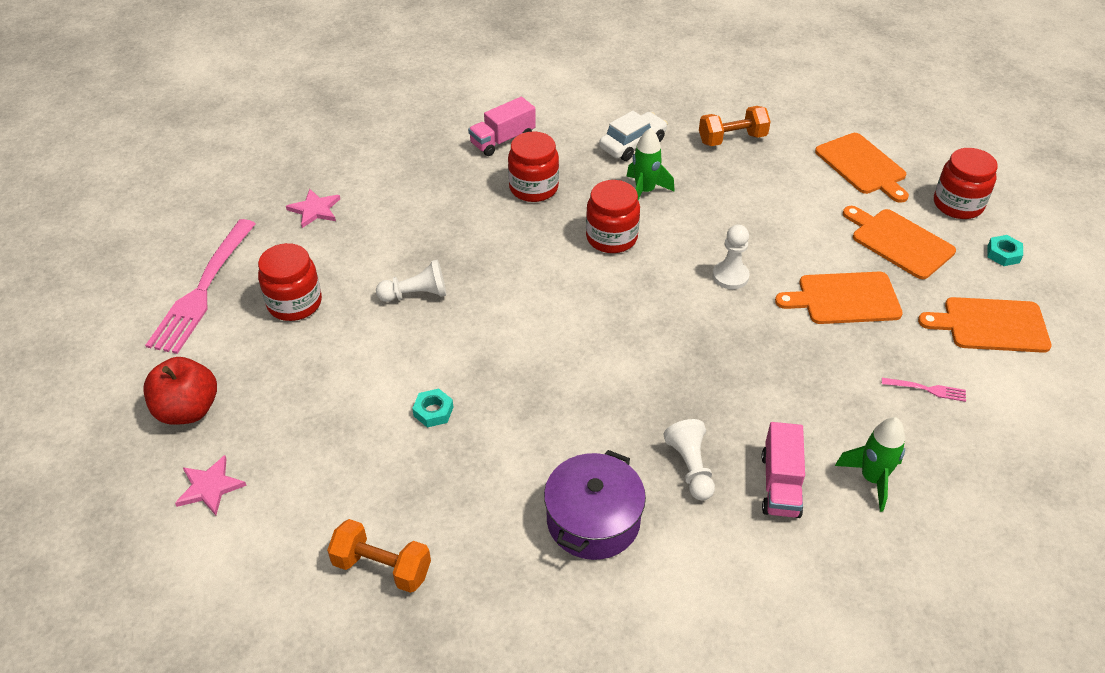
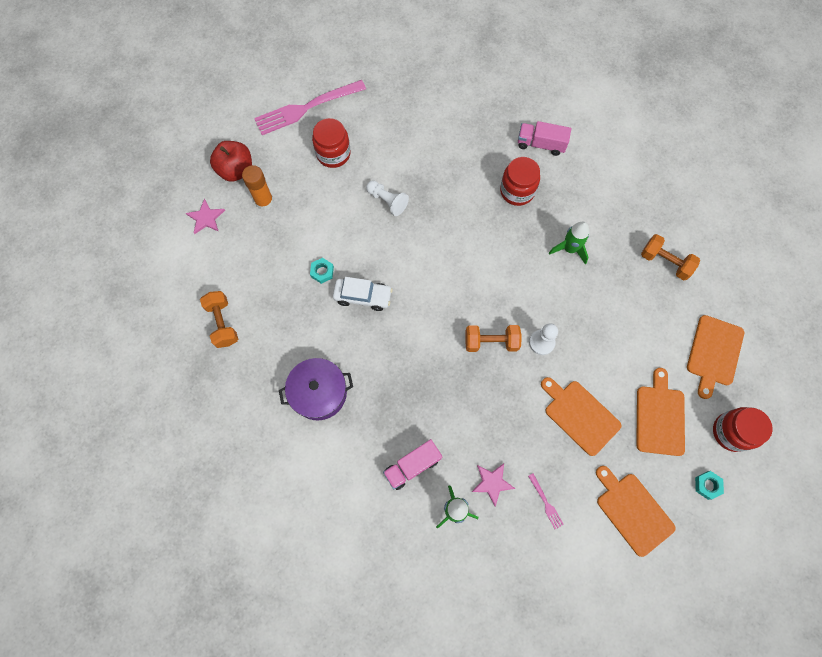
camera: 50 degrees right, 25 degrees up
pink star [286,189,340,228] -> pink star moved to [472,463,516,507]
red jar [586,180,640,253] -> none
white car [599,111,668,161] -> white car moved to [333,277,393,311]
white pawn [663,419,715,500] -> none
none -> orange glue stick [242,165,274,210]
none -> orange dumbbell [465,325,522,352]

